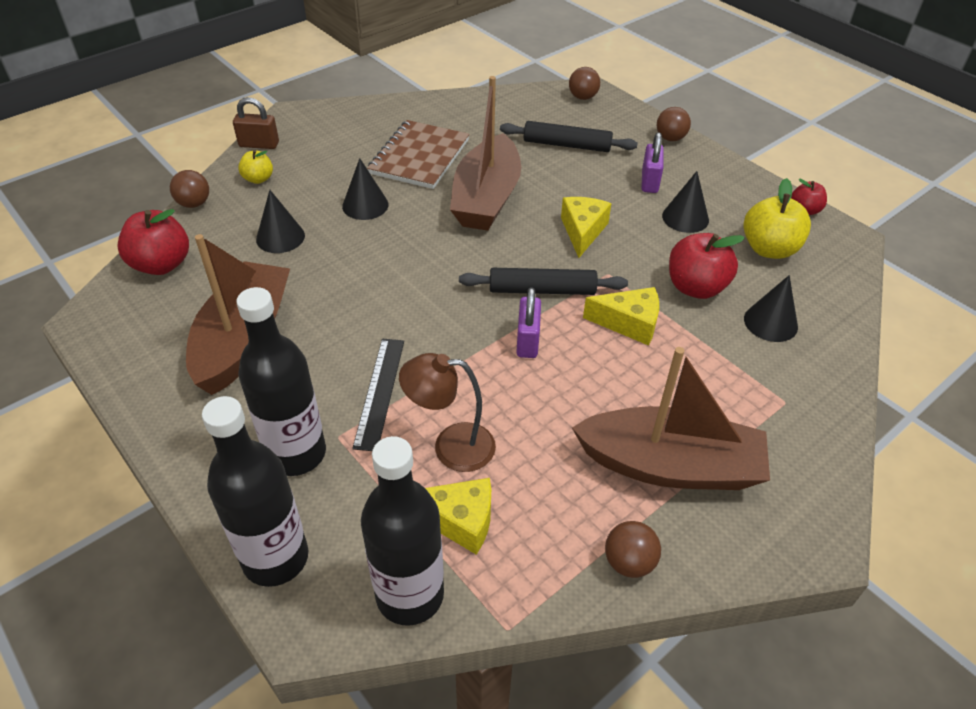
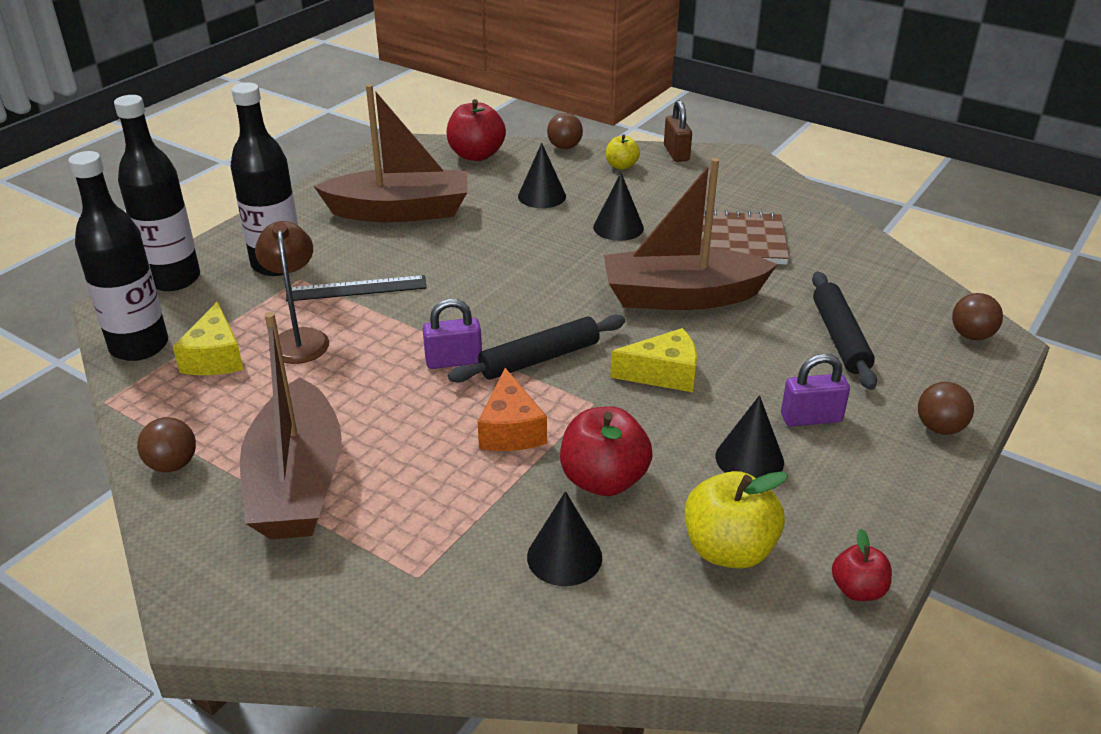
camera: 75 degrees right, 10 degrees down
black rolling pin [459,268,628,295] -> black rolling pin turned 75 degrees clockwise [448,315,625,383]
yellow cheese [583,287,659,345] -> orange cheese [478,368,547,451]

